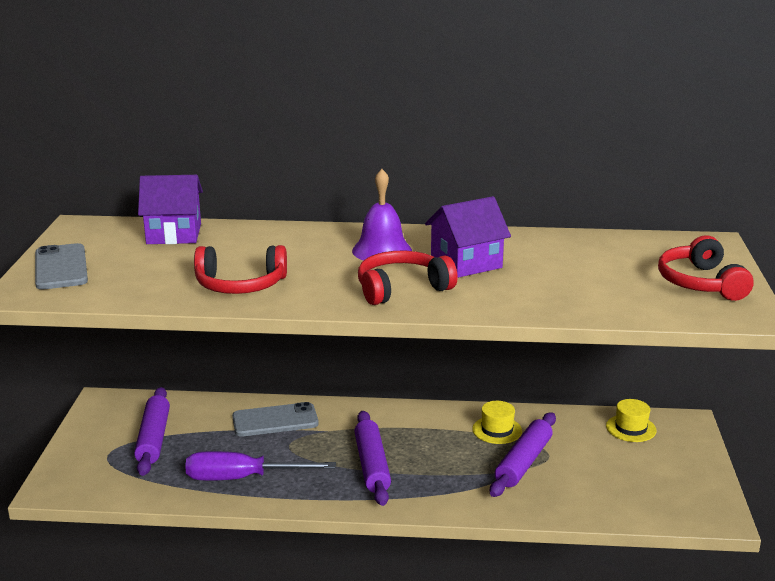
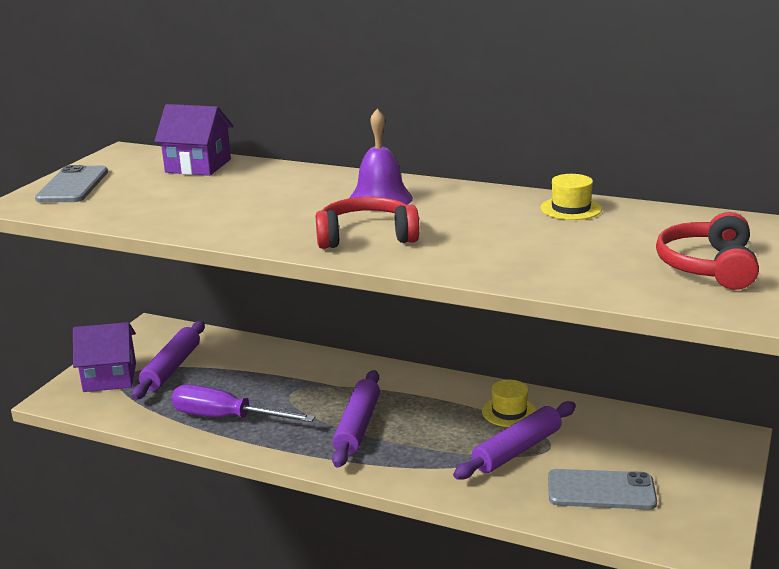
camera: 20 degrees right, 0 degrees up
red headphones [194,245,287,294] -> none
grey phone [232,402,319,437] -> grey phone moved to [548,469,657,510]
purple house [425,196,511,278] -> purple house moved to [73,322,136,392]
yellow hat [606,399,657,442] -> yellow hat moved to [541,174,602,220]

